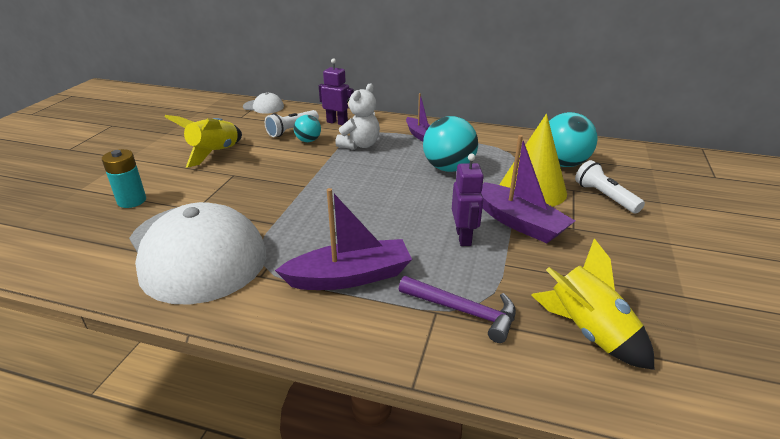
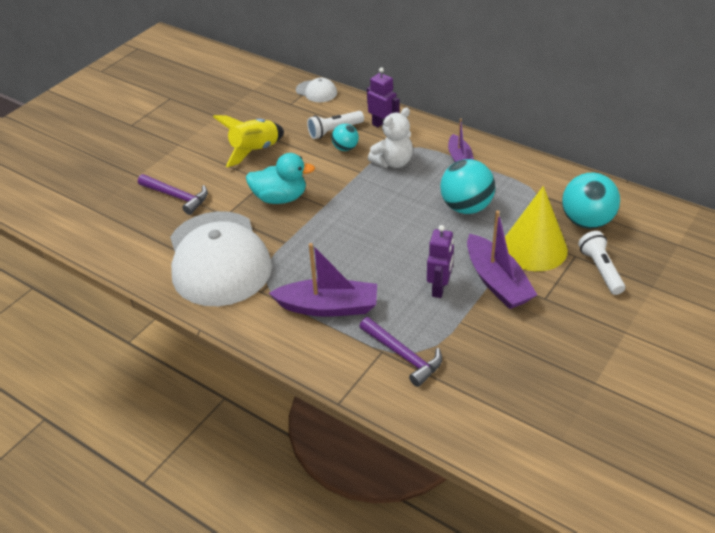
camera: 20 degrees right, 10 degrees up
turquoise battery [102,149,146,208] -> purple hammer [138,174,208,215]
yellow rocket [531,238,654,370] -> none
none -> turquoise duck [246,153,315,204]

